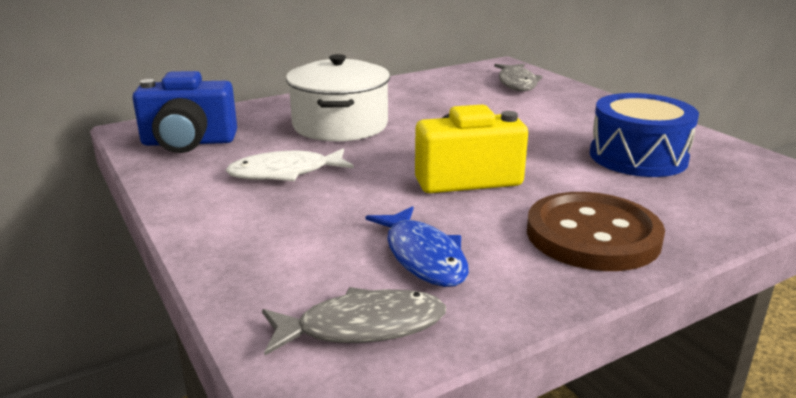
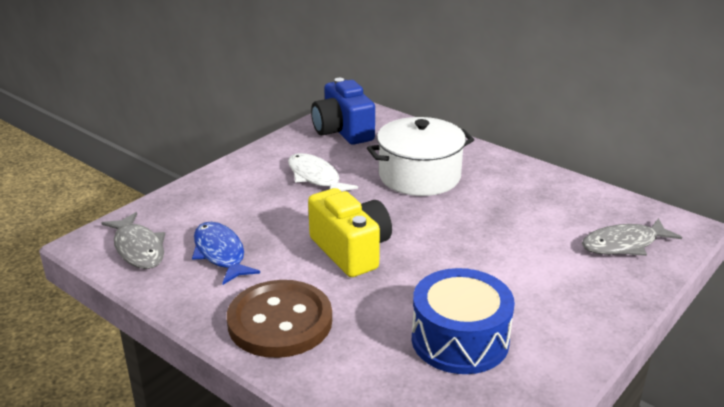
camera: 70 degrees right, 5 degrees up
blue fish [366,206,469,287] -> blue fish turned 105 degrees clockwise [192,222,260,285]

